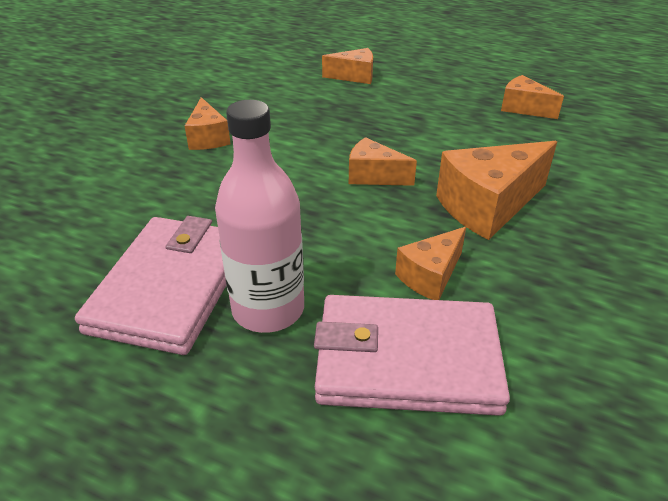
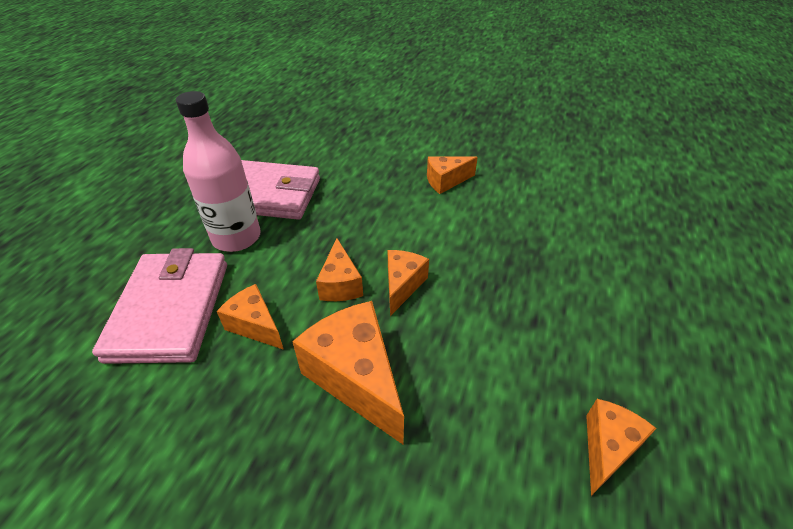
camera: 85 degrees right, 5 degrees up
orange cheese [322,48,373,84] -> orange cheese moved to [316,238,363,301]

